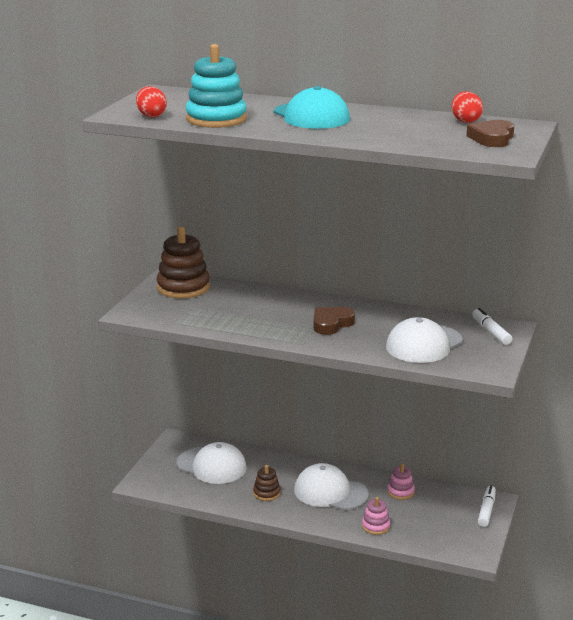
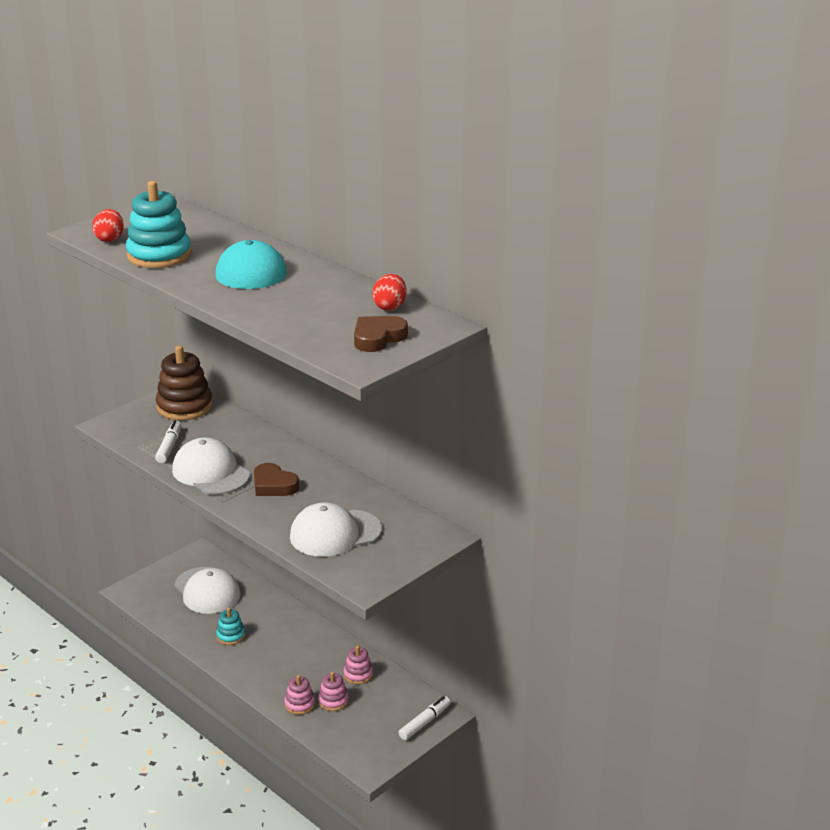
camera: 25 degrees right, 5 degrees up
brown stacking toy [253,465,280,501] -> turquoise stacking toy [216,608,245,645]
white cap [294,463,369,510] -> white cap moved to [172,437,250,495]
brown heart [313,307,355,335] -> brown heart turned 120 degrees counterclockwise [254,463,299,496]
white marker [472,308,512,345] -> white marker moved to [155,420,182,463]
none -> pink stacking toy [318,672,349,711]

